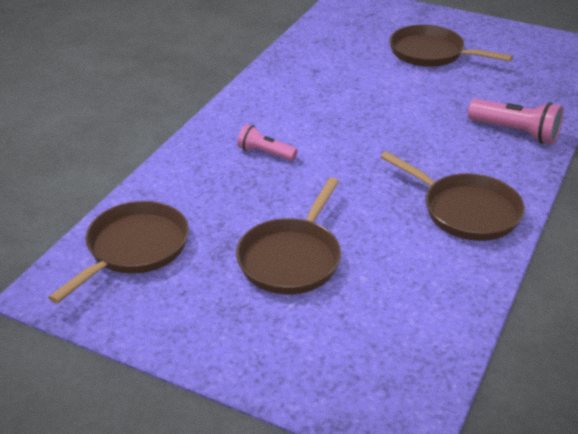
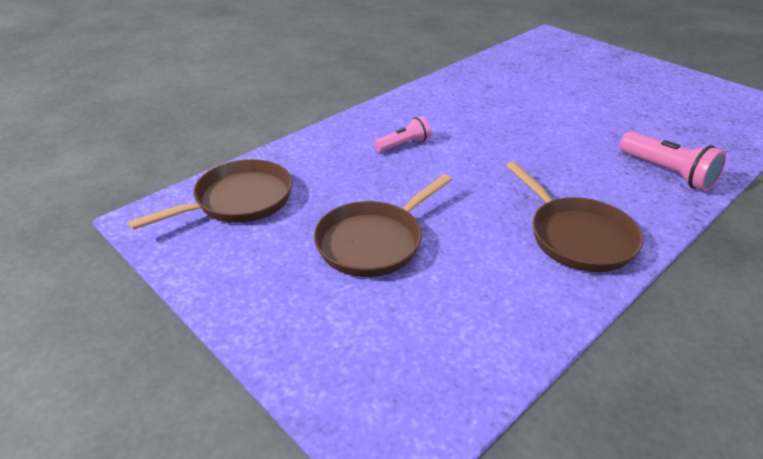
camera: 20 degrees right, 0 degrees up
pink flashlight [237,124,298,161] -> pink flashlight turned 105 degrees clockwise [374,116,431,152]
brown pan [390,25,513,67] -> none

